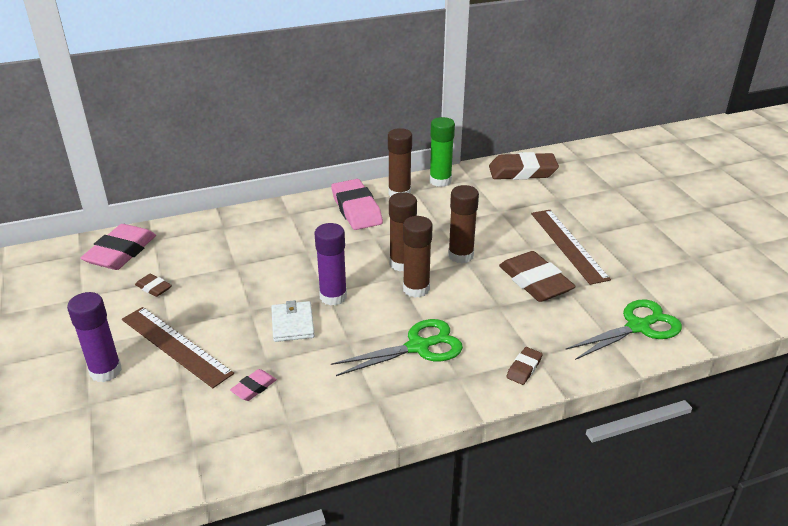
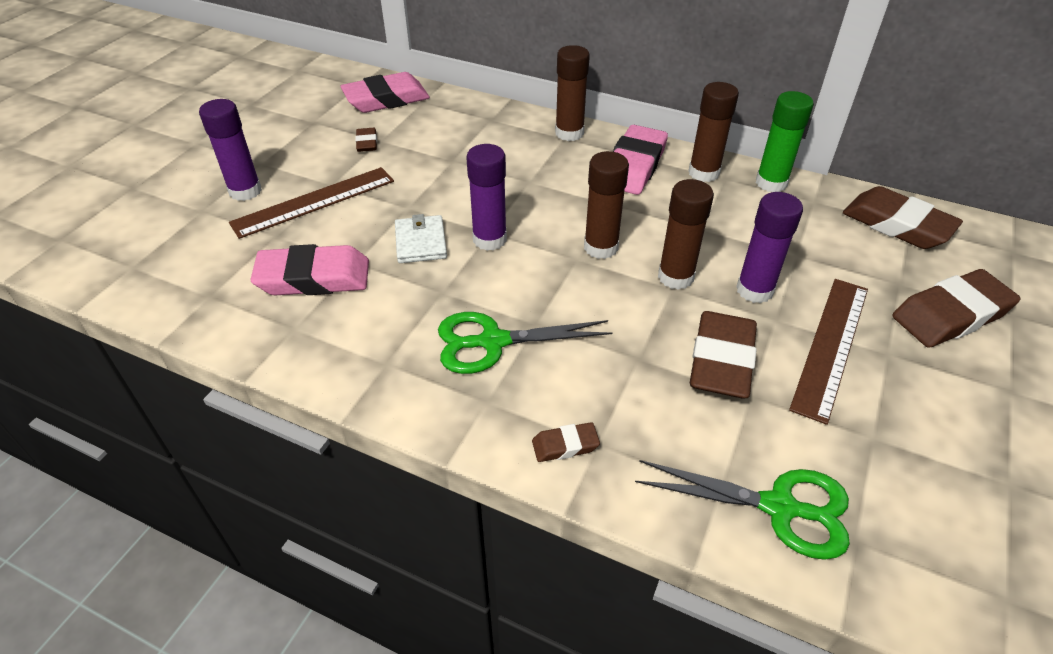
camera: 45 degrees right, 10 degrees up
brown ruler [122,307,234,388] -> brown ruler turned 60 degrees clockwise [229,167,394,239]
pink eraser [230,369,277,401] -> pink eraser [250,244,369,295], size x2.08
white wallet [271,300,315,342] -> white wallet turned 45 degrees counterclockwise [395,214,447,263]
green scissors [331,319,463,376] -> green scissors turned 150 degrees clockwise [438,312,613,374]
brown glue stick [403,216,433,298] -> brown glue stick moved to [555,45,590,141]
none -> purple glue stick [736,192,803,303]
none -> brown eraser [892,269,1021,347]

